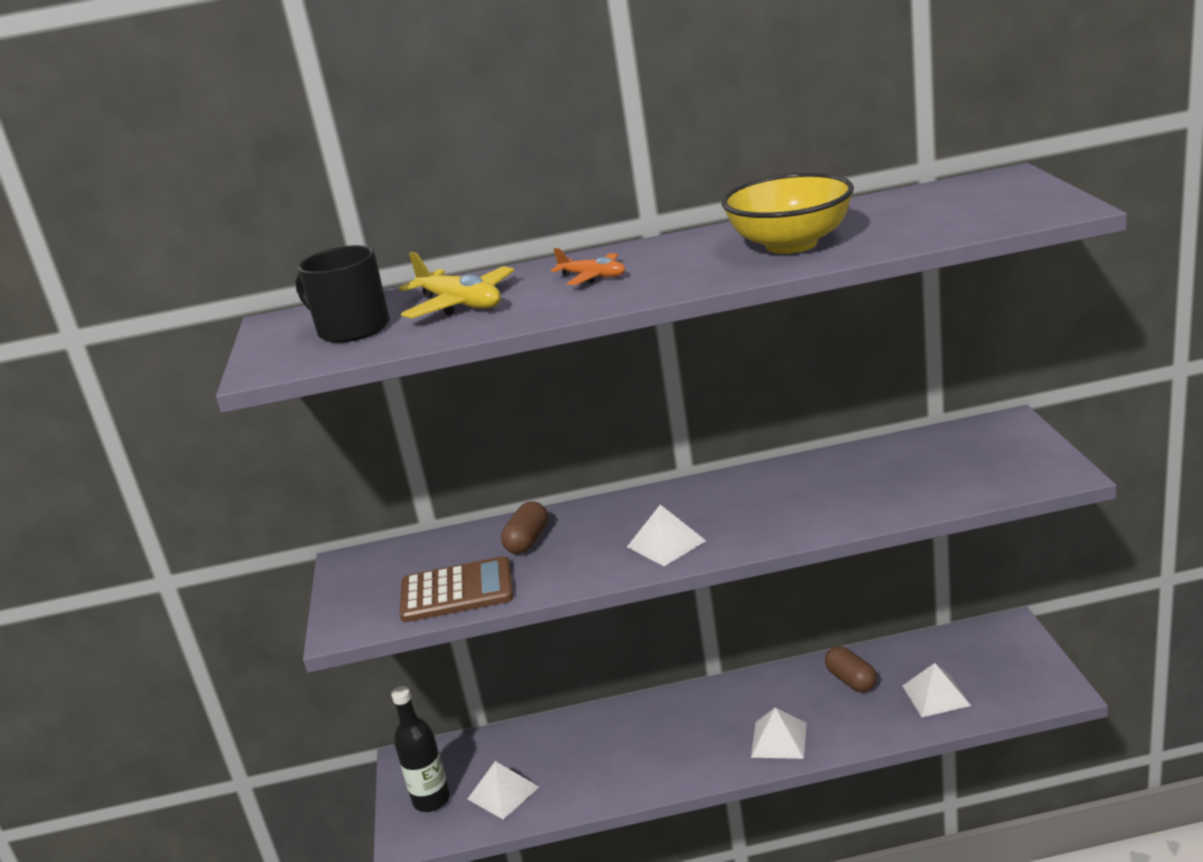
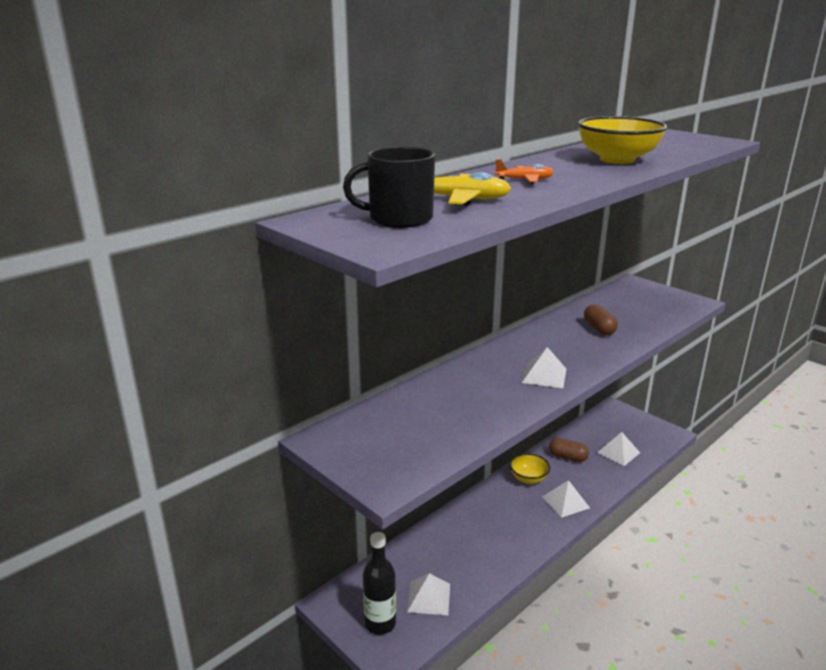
camera: 40 degrees left, 0 degrees up
brown calculator [400,556,513,622] -> none
brown capsule [501,501,548,554] -> brown capsule moved to [584,304,618,335]
none -> yellow bowl [510,453,550,484]

